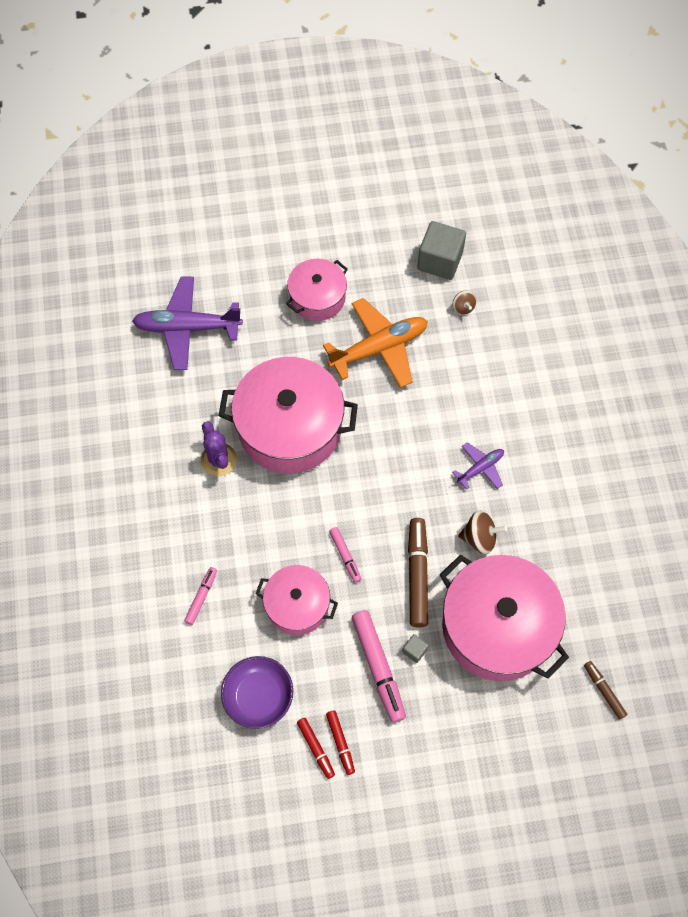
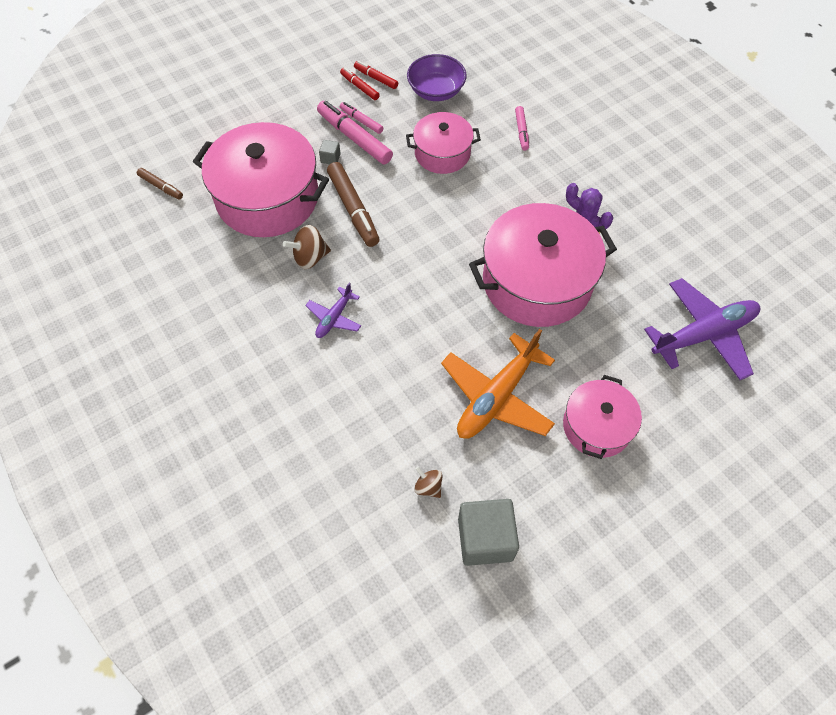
camera: 155 degrees right, 5 degrees down
pink marker [329,527,362,583] -> pink marker moved to [340,102,383,134]

